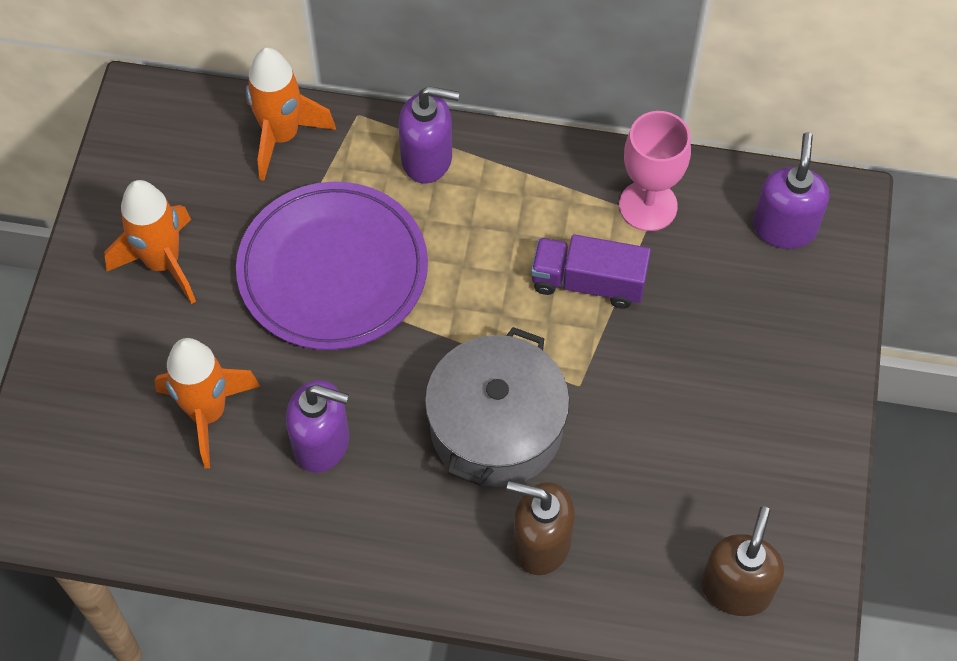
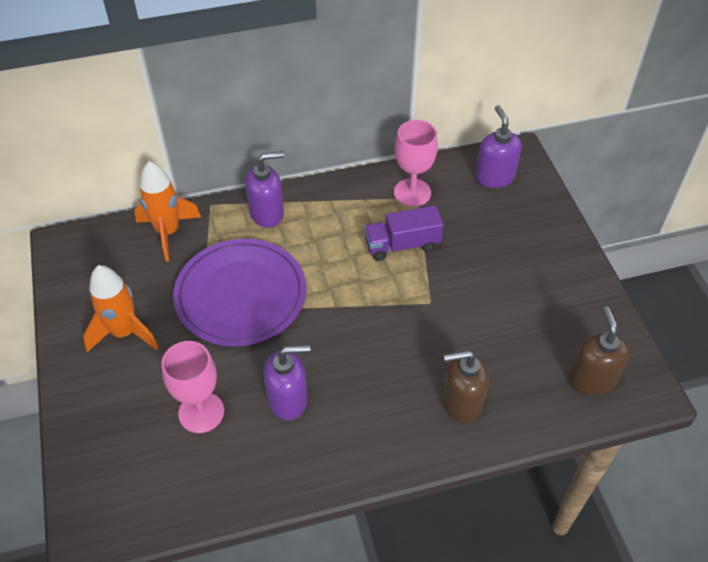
camera: 25 degrees left, 10 degrees down
orange rocket [155,338,260,468] -> pink goblet [162,341,224,433]
grey pot [425,327,570,487] -> none

